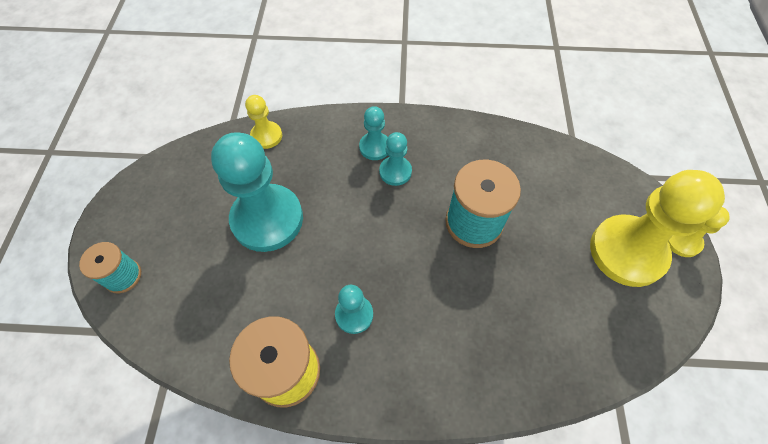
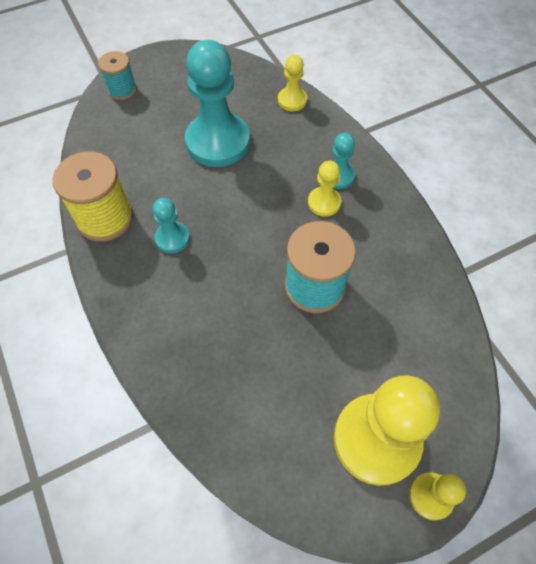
camera: 60 degrees right, 0 degrees up
turquoise pawn [379,132,412,186] -> yellow pawn [308,160,341,217]

